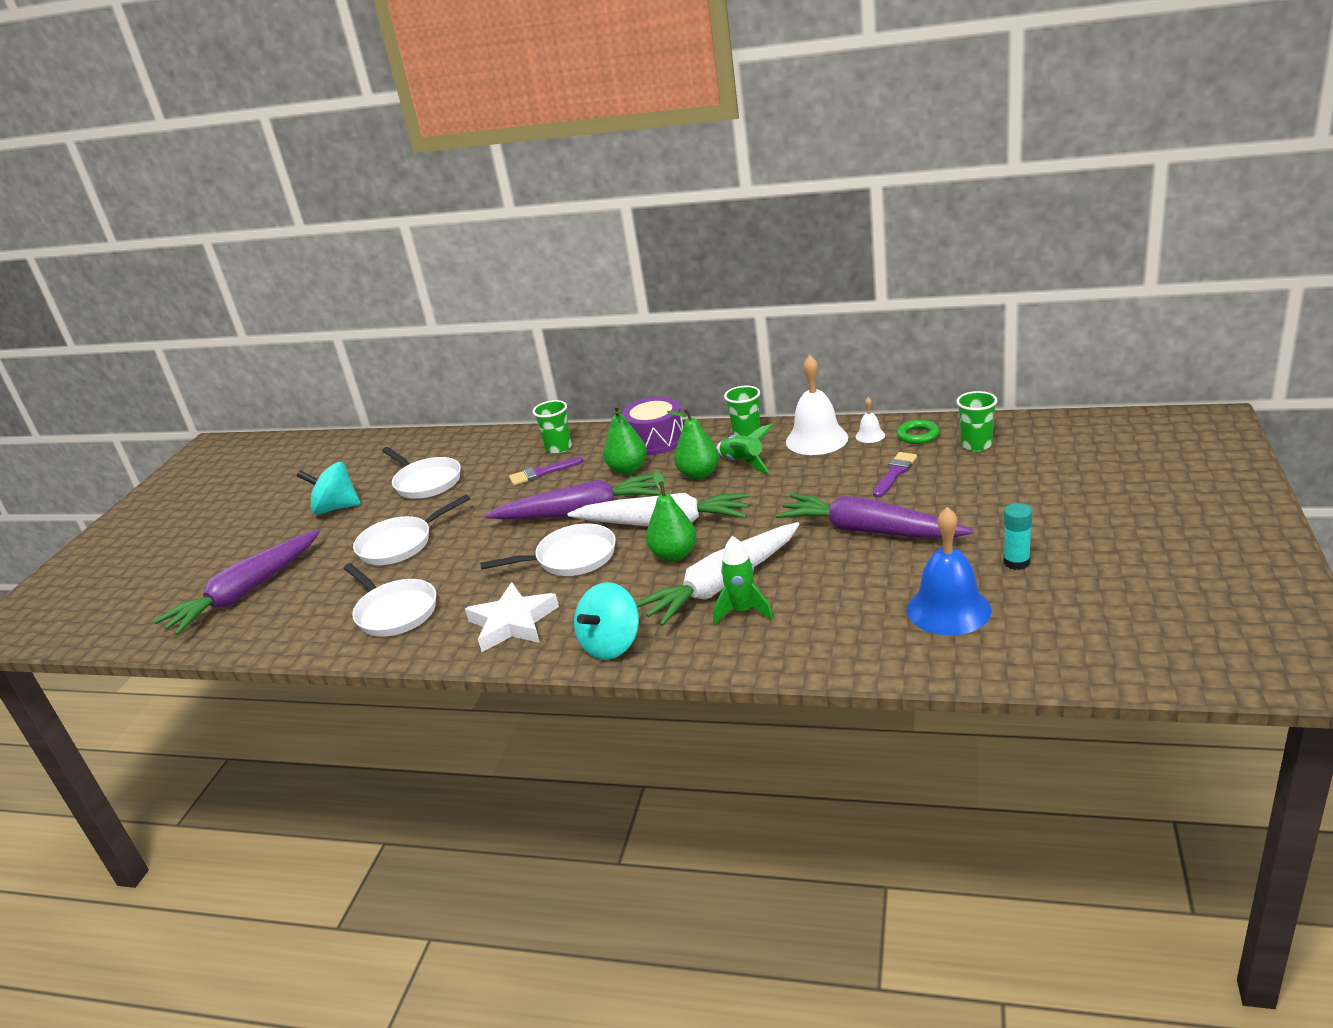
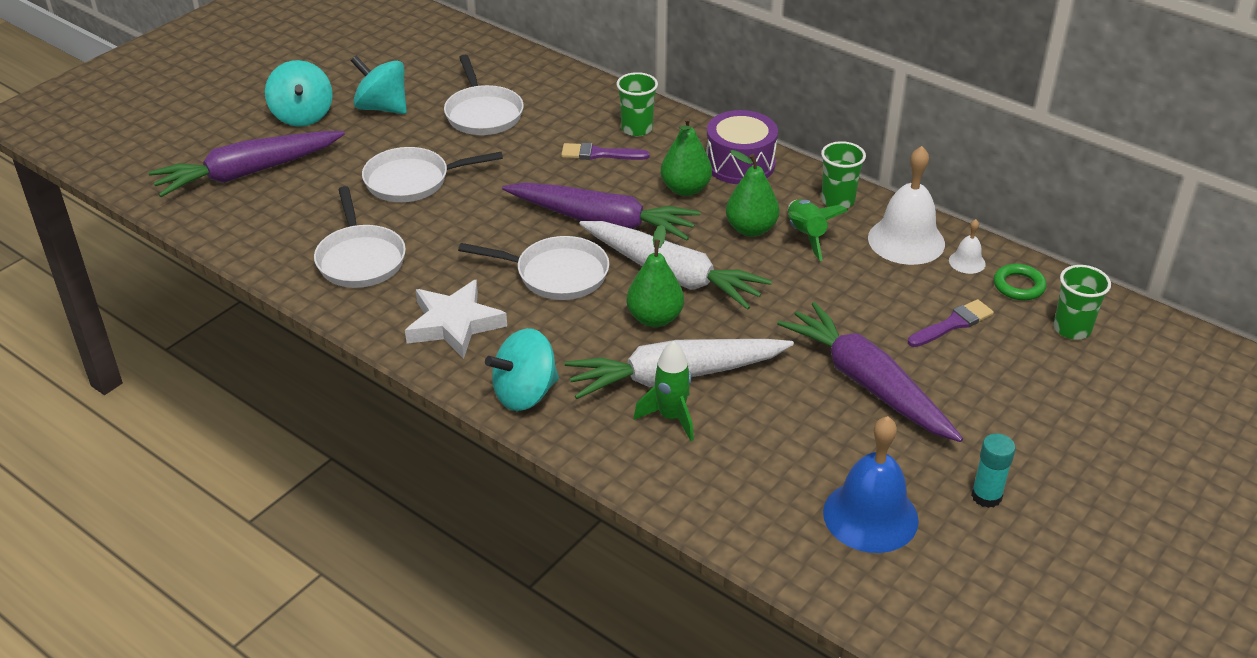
camera: 20 degrees right, 10 degrees up
none -> turquoise spinning top [265,60,333,127]

